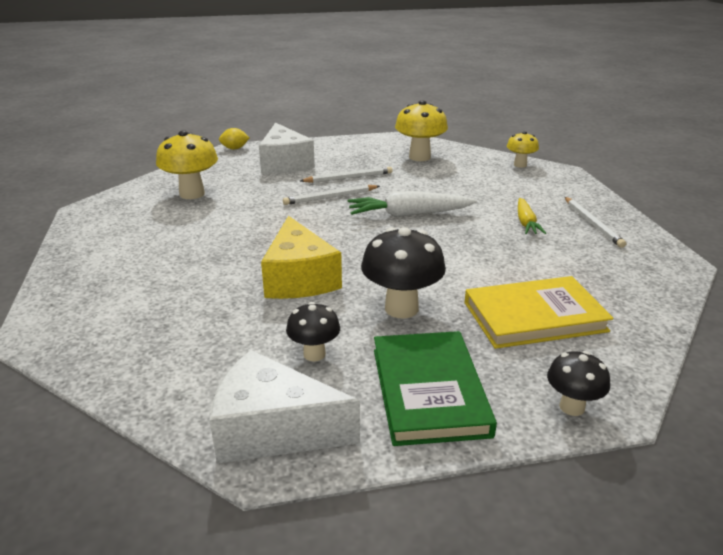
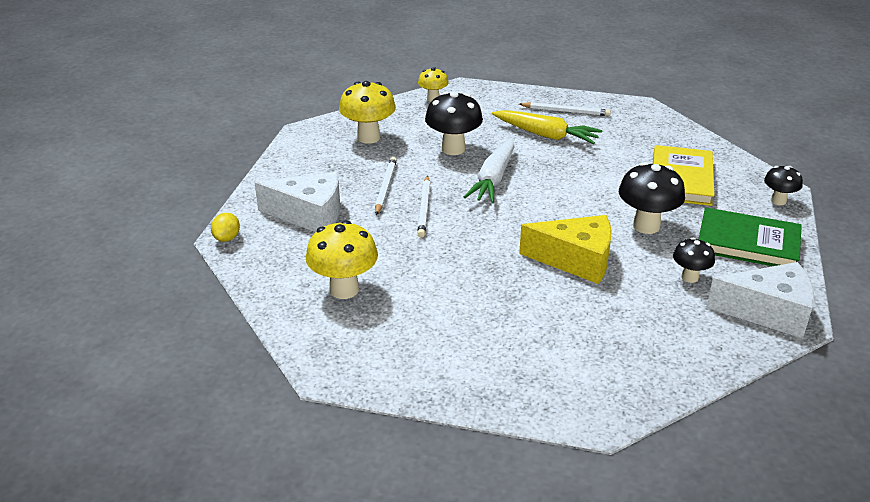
camera: 65 degrees left, 5 degrees up
white cheese [210,350,360,464] -> white cheese turned 120 degrees counterclockwise [706,262,814,338]
yellow carrot [518,198,546,234] -> yellow carrot [492,110,602,144], size x1.64
none -> black mushroom [425,91,483,155]

